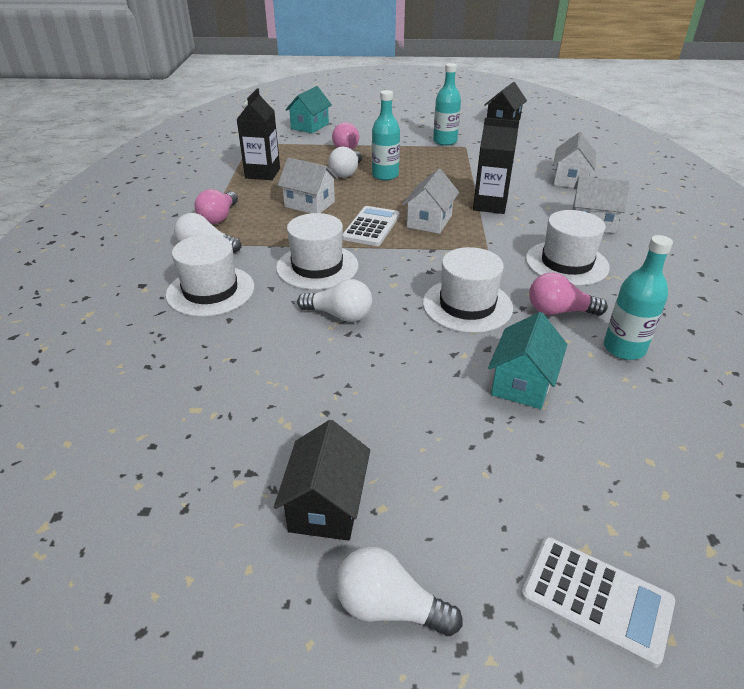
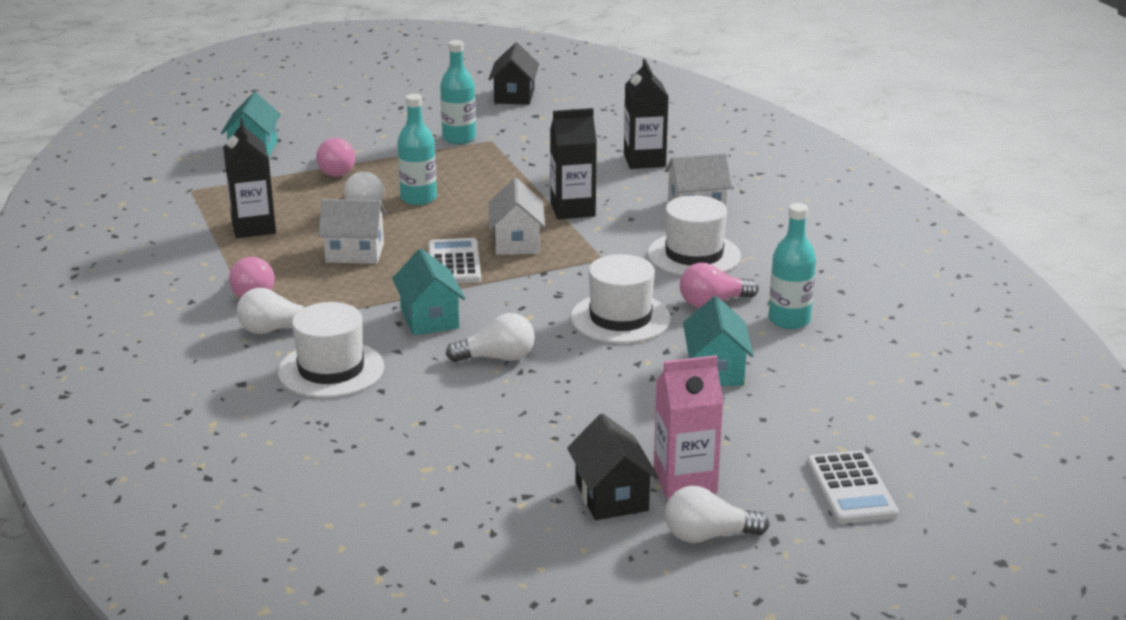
camera: 25 degrees left, 10 degrees down
white hat [276,213,358,290] -> turquoise house [392,249,465,335]
white calculator [521,537,675,668] -> white calculator turned 75 degrees clockwise [807,451,899,524]
white house [553,132,596,188] -> black carton [624,59,669,169]
none -> pink carton [654,355,724,500]

